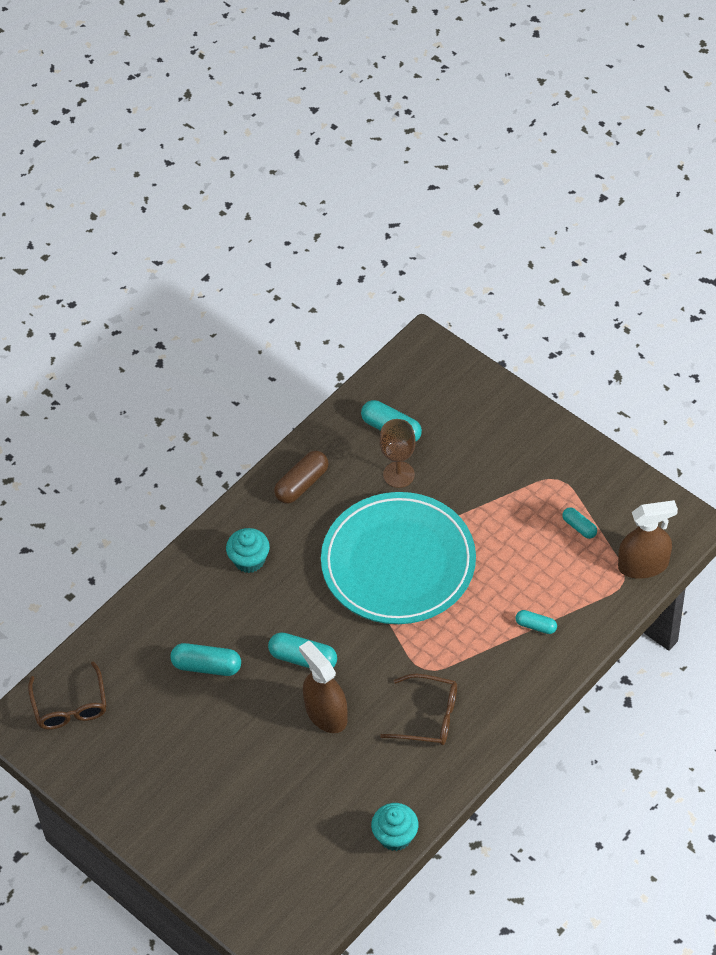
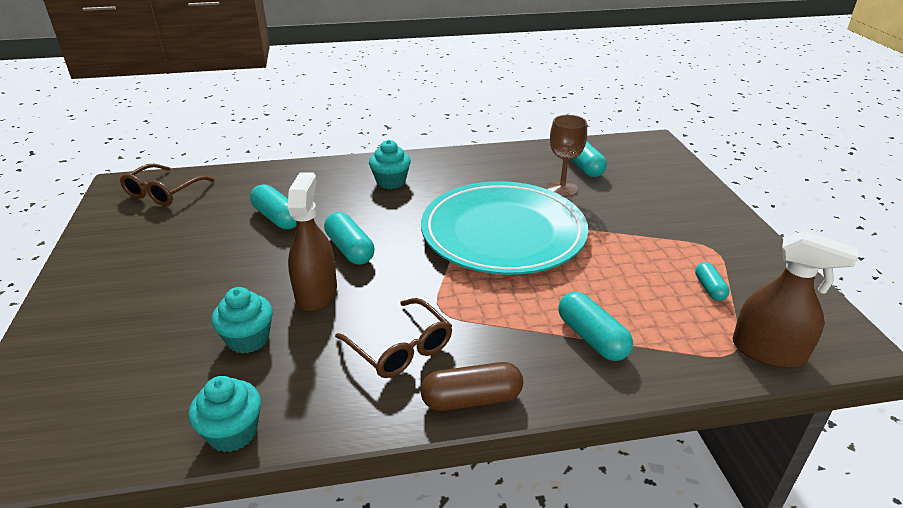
camera: 35 degrees right, 20 degrees down
brown capsule [274,451,328,504] -> brown capsule moved to [421,362,523,411]
turquoise capsule [515,610,557,634] -> turquoise capsule [558,292,633,361], size x1.66
none -> turquoise cupcake [211,287,273,353]

